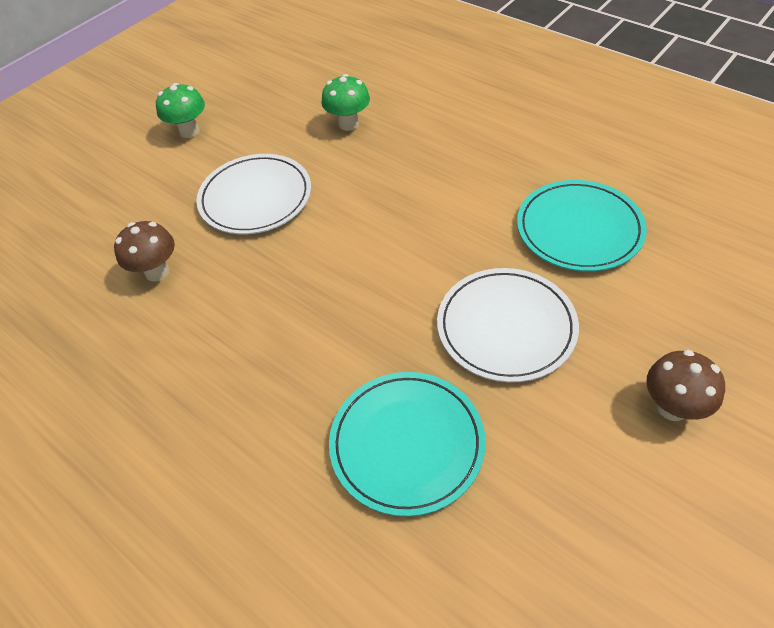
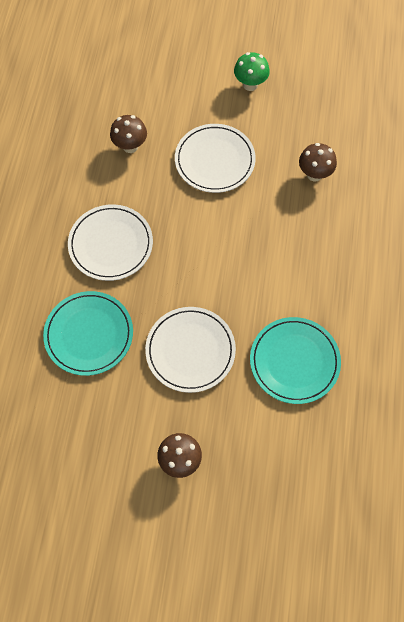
camera: 55 degrees right, 15 degrees up
green mushroom [321,74,370,131] -> brown mushroom [299,143,337,182]
none -> white plate [68,204,153,281]

